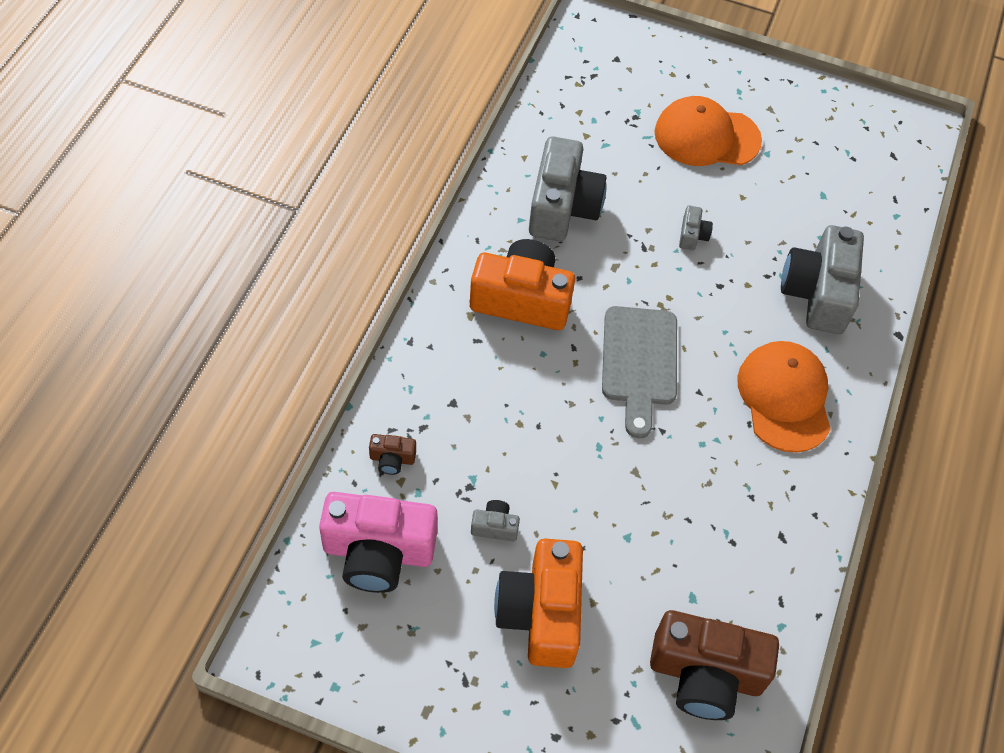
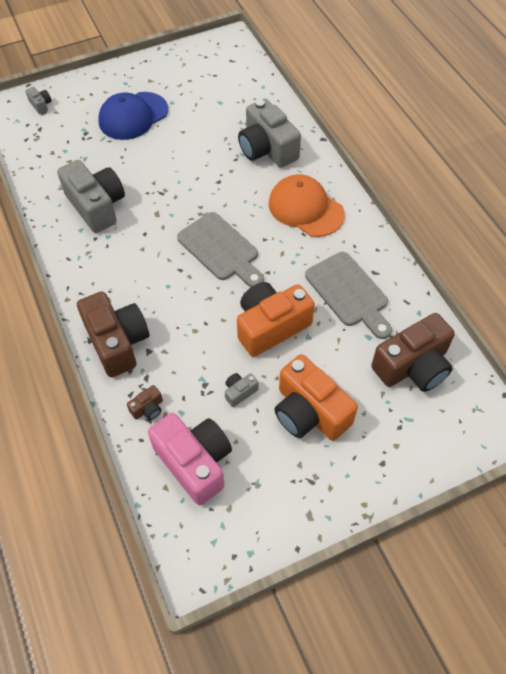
camera: 40 degrees left, 0 degrees up
pink camera [319,492,437,593] -> pink camera turned 90 degrees counterclockwise [148,413,232,505]
orange camera [470,239,575,330] -> orange camera moved to [237,282,315,357]
orange cap [655,96,762,166] -> blue cap [98,92,168,140]
grey camera [679,205,713,250] -> grey camera moved to [25,87,51,114]
none -> brown camera [77,291,149,377]
none -> grey cutting board [305,252,392,339]

